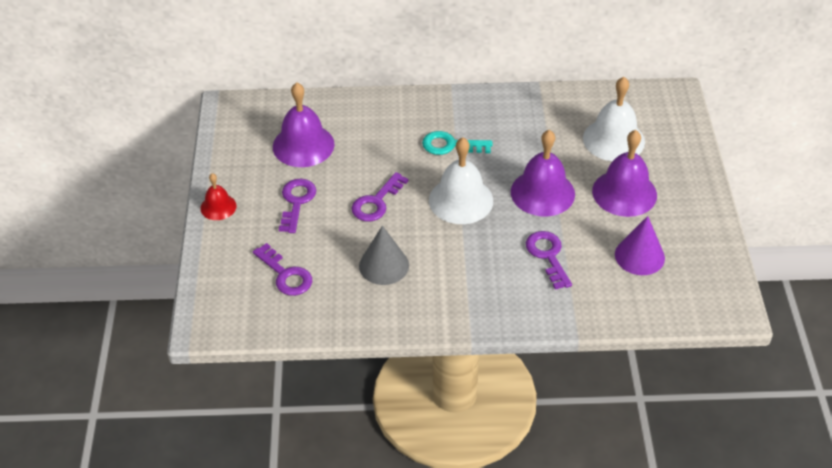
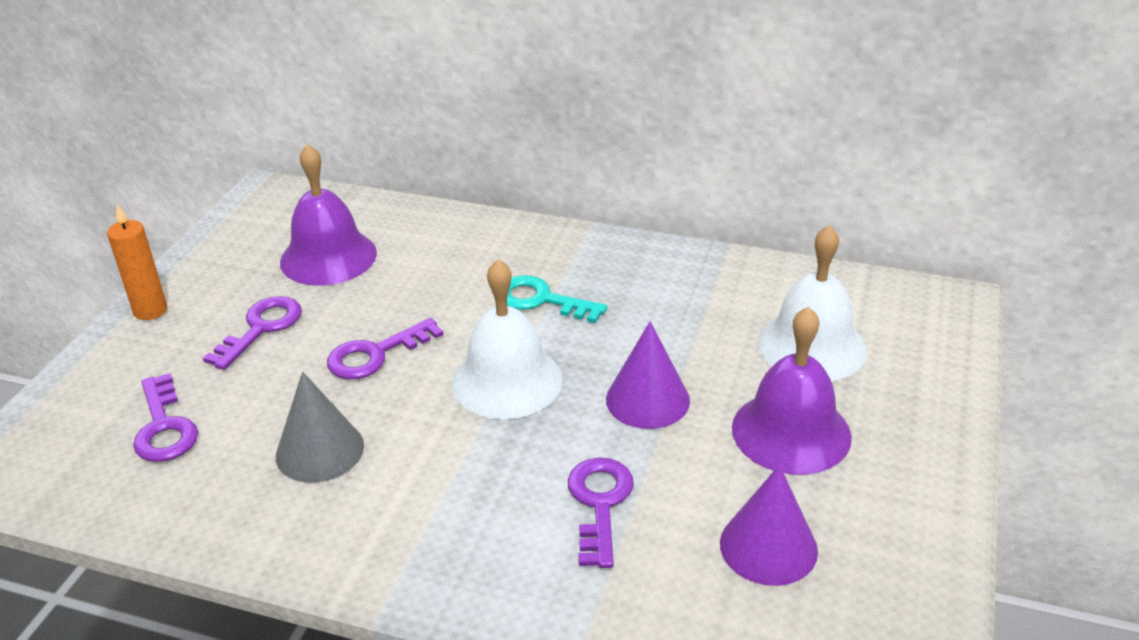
camera: 20 degrees right, 10 degrees down
red bell [200,173,237,220] -> orange candle [107,204,167,320]
purple bell [511,130,575,216] -> purple cone [606,321,690,429]

